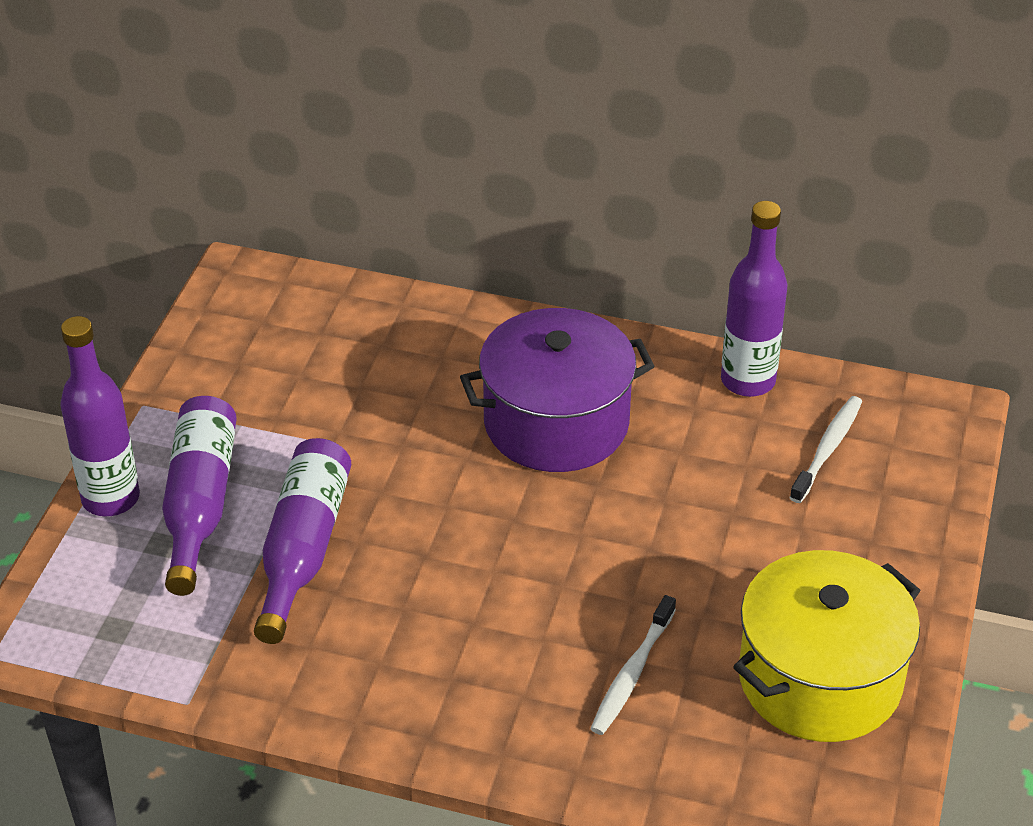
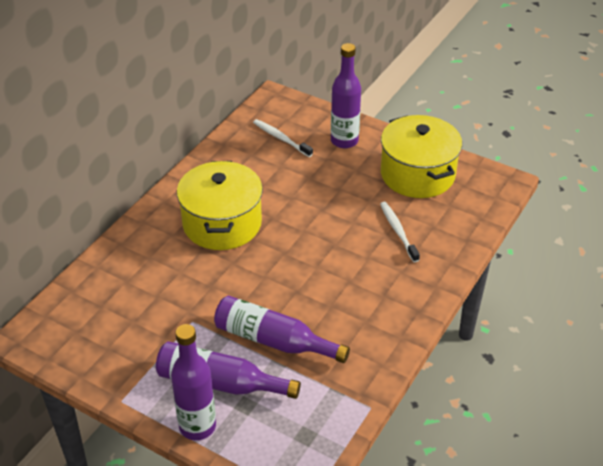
camera: 75 degrees left, 0 degrees up
purple pot [460,308,654,472] -> yellow pot [177,161,263,250]
white toothbrush [590,595,676,735] -> white toothbrush turned 150 degrees counterclockwise [380,202,420,262]
purple bottle [721,201,787,397] -> purple bottle moved to [331,43,361,148]

